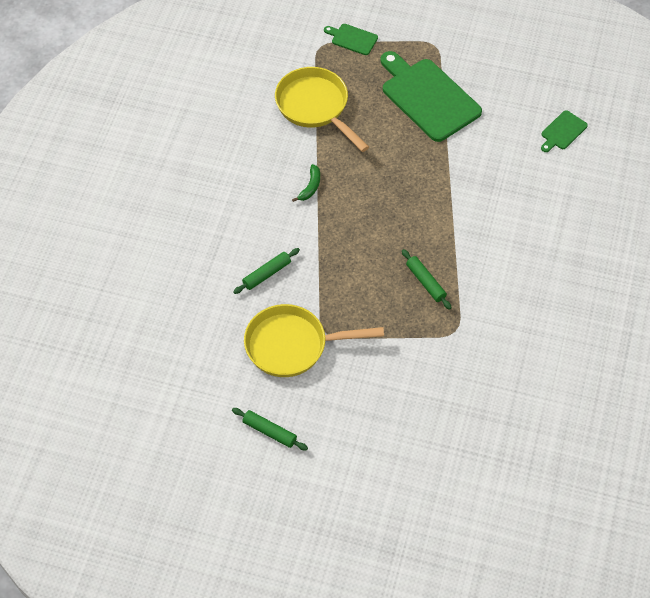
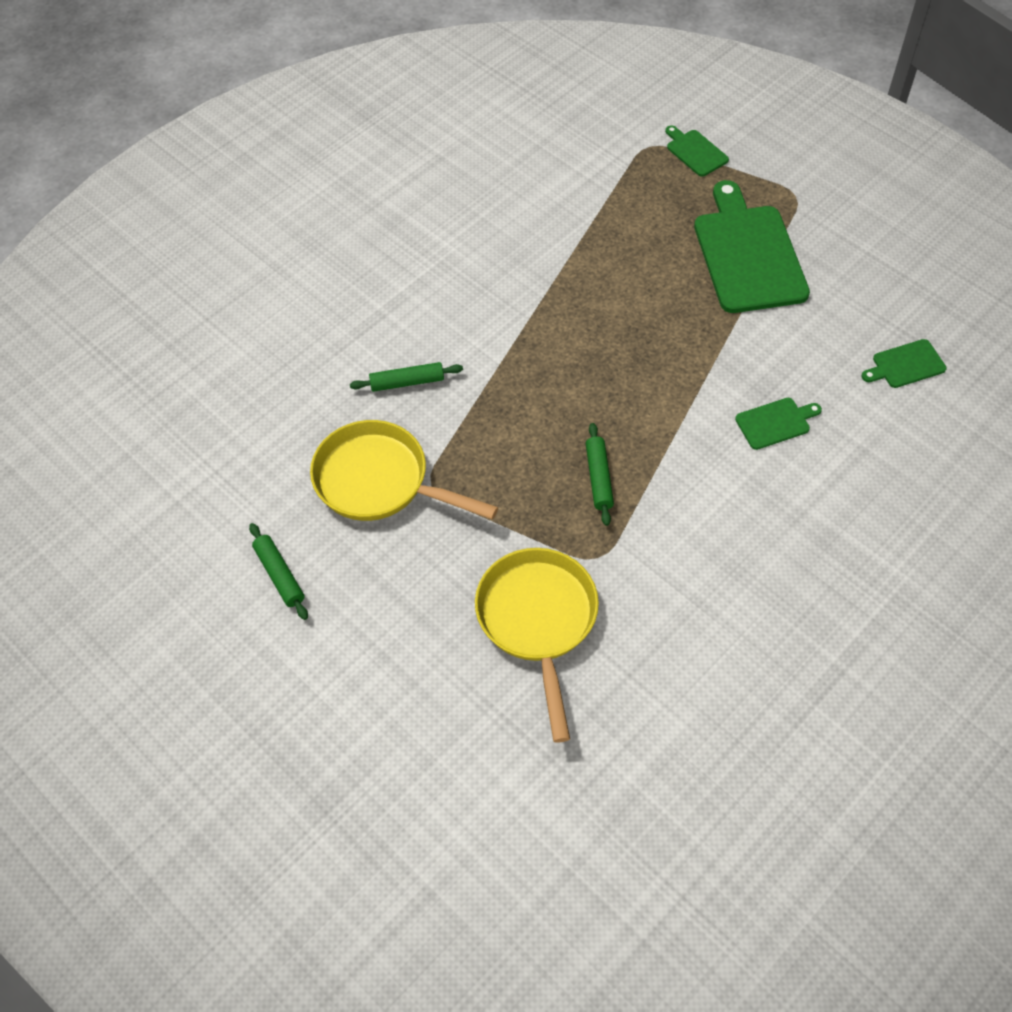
camera: 30 degrees right, 0 degrees up
yellow pan [275,67,369,152] -> yellow pan moved to [475,548,599,743]
green banana [292,164,320,202] -> none
none -> green cutting board [735,398,822,450]

